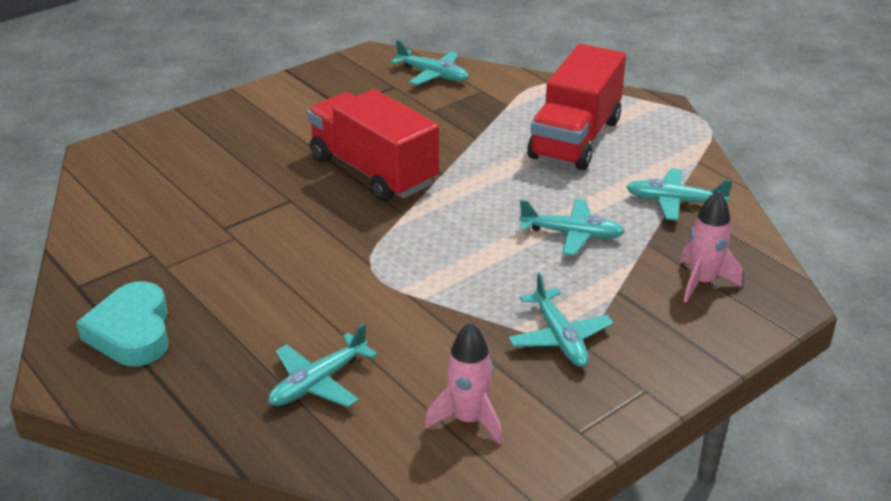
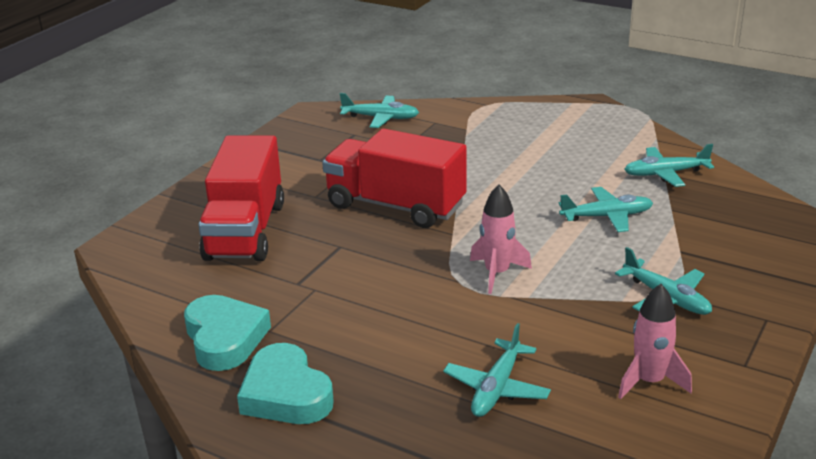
camera: 20 degrees left, 5 degrees down
red truck [527,44,626,170] -> red truck moved to [198,135,284,261]
pink rocket [680,190,743,303] -> pink rocket moved to [470,184,532,294]
none -> turquoise heart [184,295,271,371]

